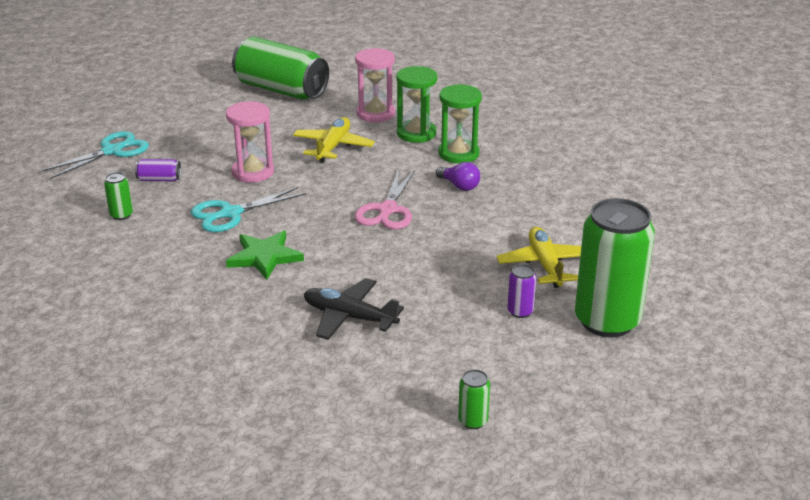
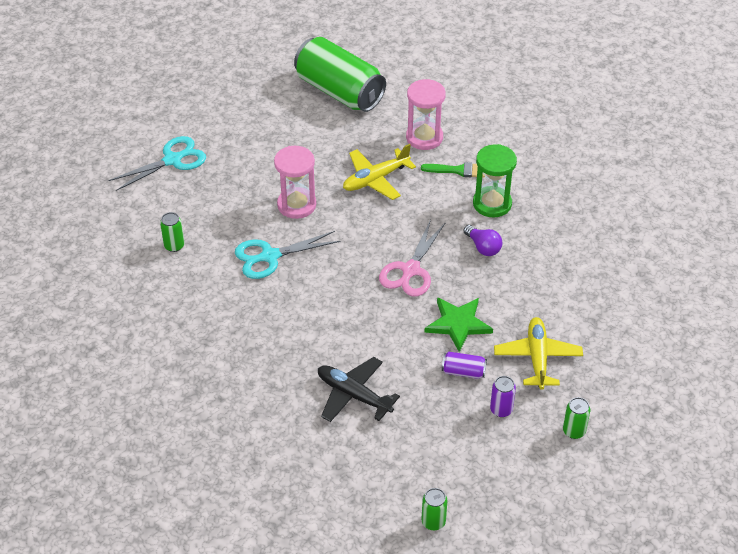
camera: 10 degrees right, 15 degrees up
purple can [135,159,181,181] -> purple can moved to [442,351,487,379]
green star [226,231,304,280] -> green star moved to [424,297,493,352]
yellow plane [293,117,375,163] -> yellow plane turned 150 degrees counterclockwise [343,144,416,200]
green hourglass [397,66,437,143] -> green brush [421,162,485,178]
green can [575,198,655,337] -> green can [563,397,590,439], size x0.40

